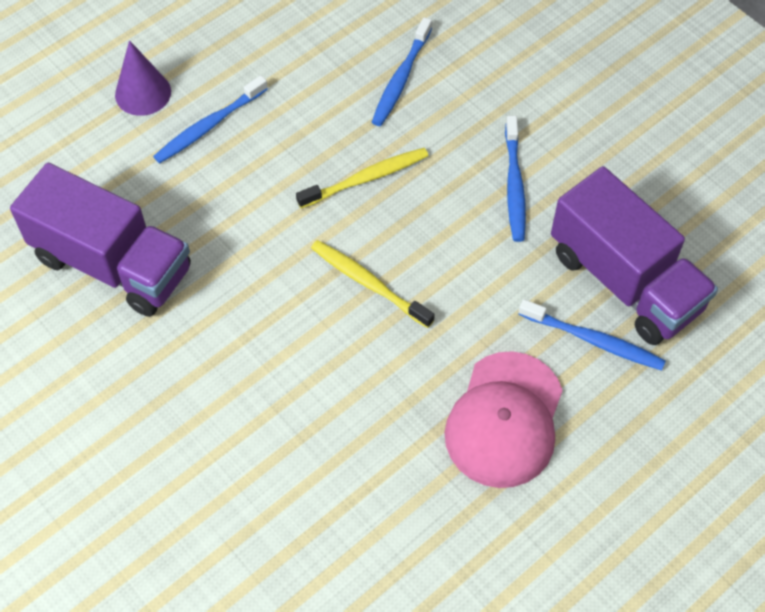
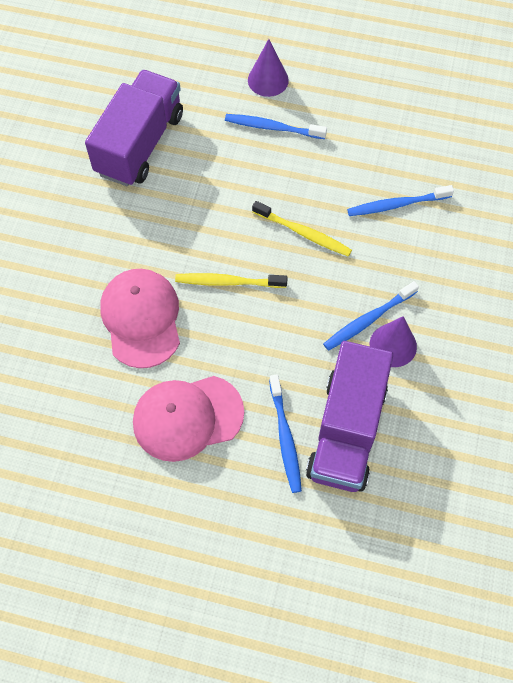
camera: 55 degrees right, 5 degrees up
purple truck [10,163,191,317] -> purple truck turned 150 degrees counterclockwise [85,70,183,186]
yellow toothbrush [311,240,435,328] -> yellow toothbrush turned 90 degrees counterclockwise [175,273,288,288]
none -> pink cap [100,269,180,368]
none -> purple cone [370,316,417,367]

